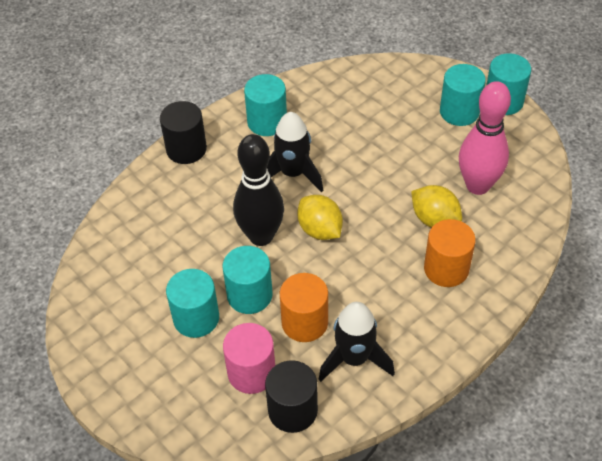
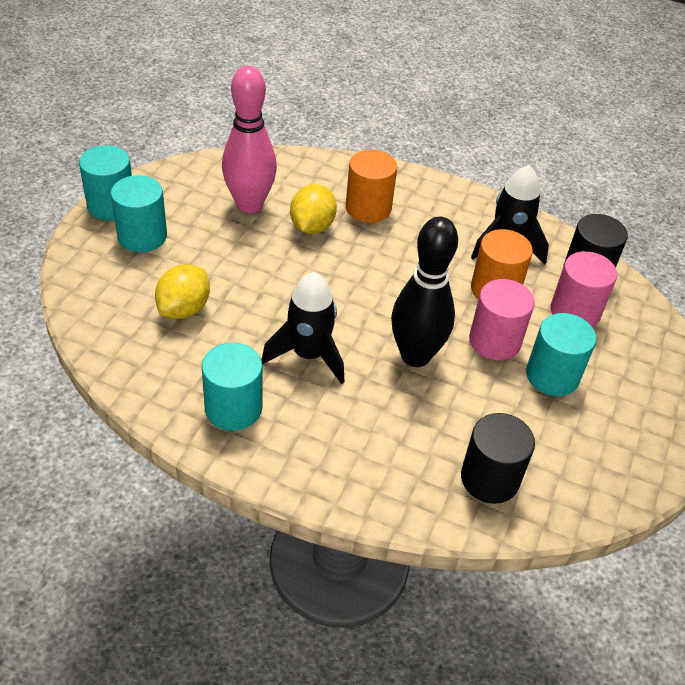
camera: 120 degrees left, 5 degrees down
black cylinder [160,101,207,164] -> black cylinder moved to [461,413,535,504]
turquoise cylinder [222,246,273,314] -> pink cylinder [469,279,535,360]
yellow lemon [297,195,343,240] -> yellow lemon moved to [155,264,210,319]

